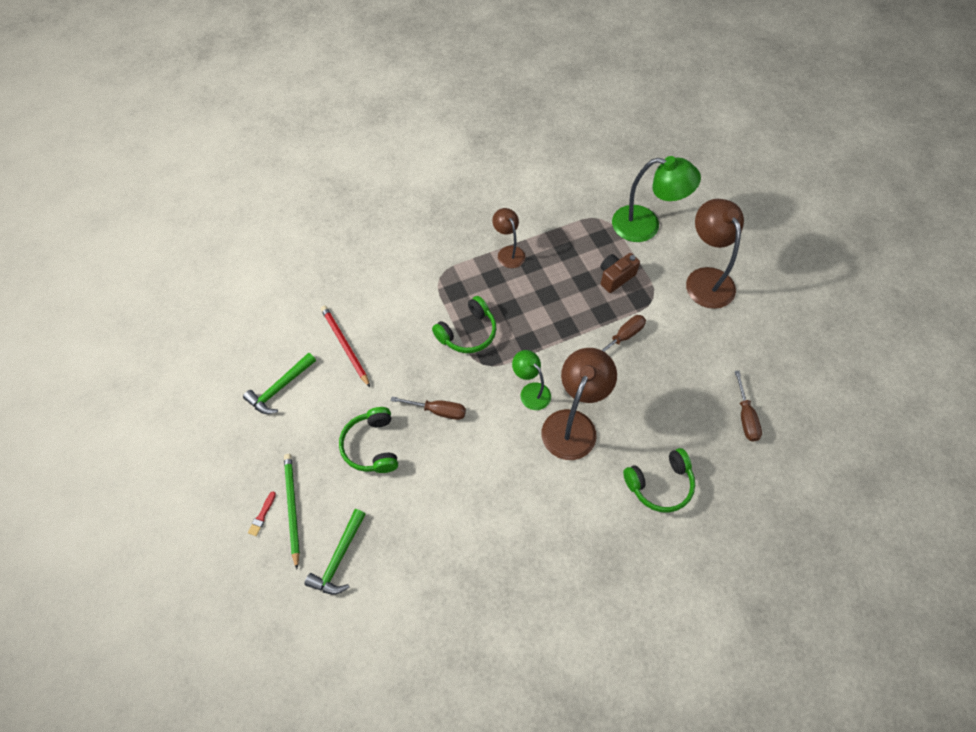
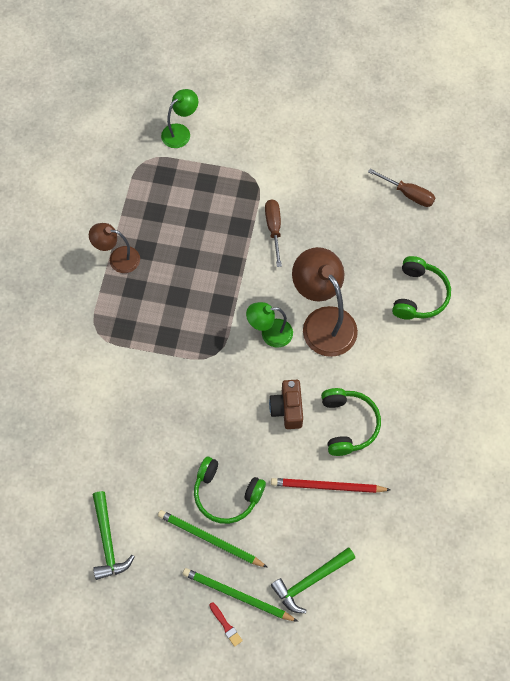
camera: 55 degrees left, 5 degrees up
green hammer [304,509,366,595] -> green hammer turned 90 degrees clockwise [271,547,355,613]
red pencil [321,306,370,387] -> red pencil moved to [271,478,391,493]
brown screwdriver [391,397,466,420] -> none
green headphones [432,296,496,353] -> green headphones moved to [321,388,381,456]
brown camera [600,253,640,293] -> brown camera moved to [269,380,303,429]
green lamp [612,156,701,242] -> green lamp [161,89,198,148], size x0.58
brown lamp [686,199,744,309] -> none
none -> green pencil [158,510,268,568]

